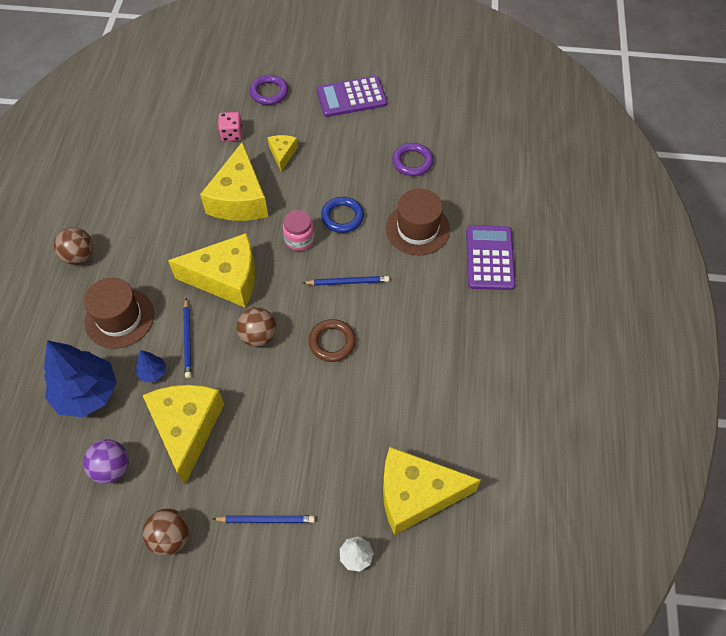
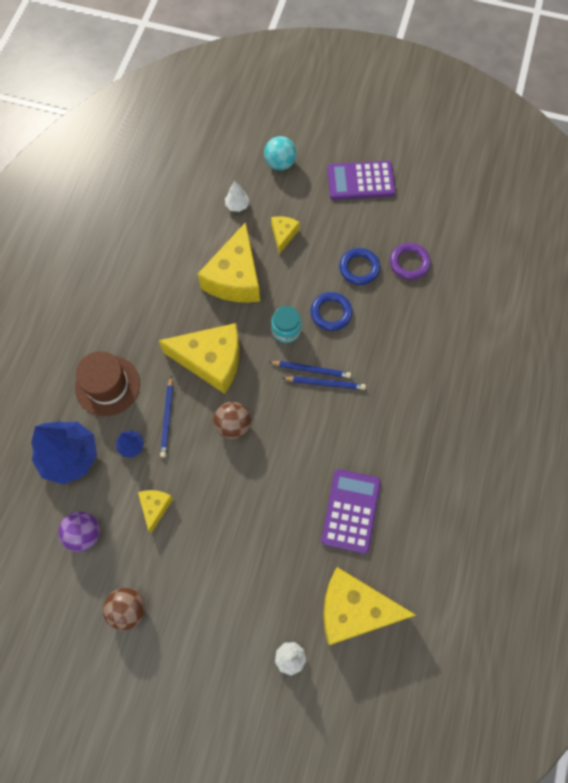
camera: 10 degrees right, 10 degrees up
brown ball [54,227,93,265] -> none
yellow cheese [143,385,224,484] -> yellow cheese [138,490,173,534], size x0.48
blue pencil [213,515,315,523] -> blue pencil moved to [269,361,351,378]
pink dice [218,112,242,141] -> white tree [225,181,249,212]
purple ring [250,75,288,105] -> turquoise ball [264,136,296,170]
pink jar [283,210,315,251] -> turquoise jar [271,306,302,343]
brown ring [308,319,356,362] -> none
brown hat [386,189,450,256] -> none
purple calculator [466,225,515,290] -> purple calculator moved to [321,469,381,554]
none -> blue ring [339,248,380,285]

